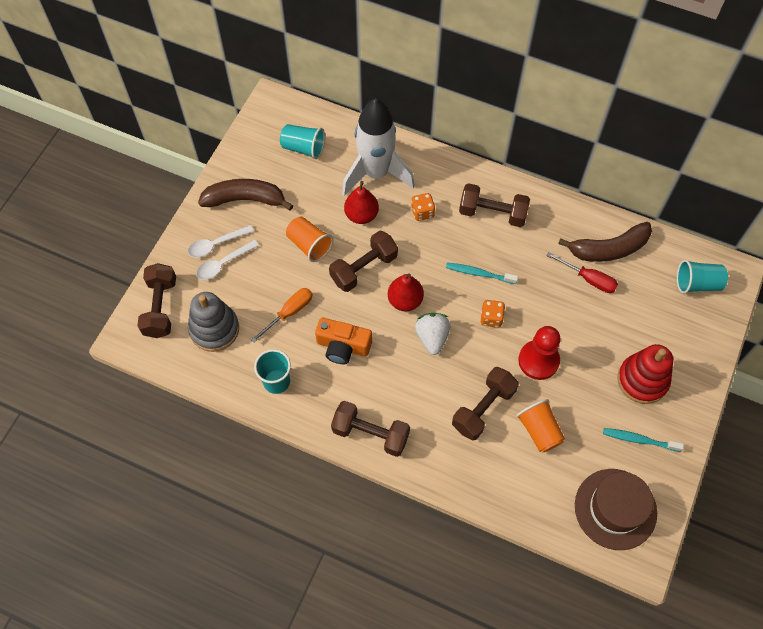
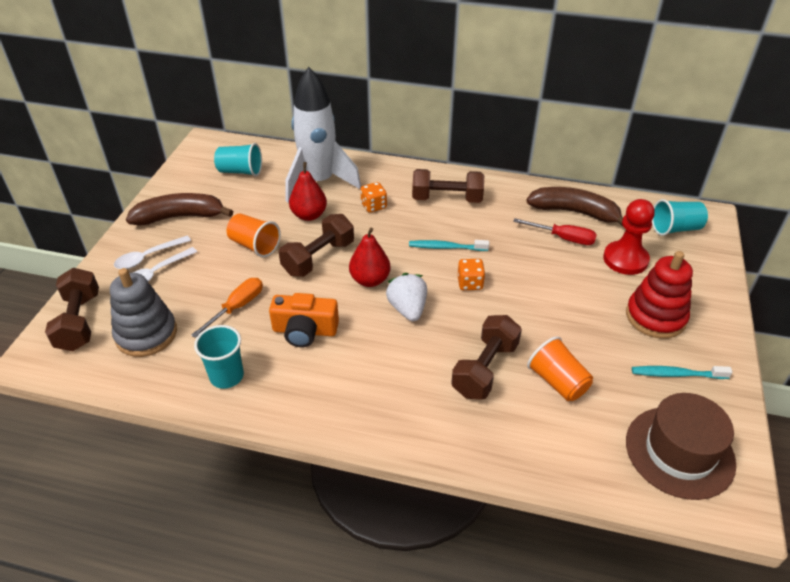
camera: 10 degrees left, 20 degrees down
brown dumbbell [331,401,410,457] -> none
red pawn [518,326,561,380] -> red pawn moved to [603,199,655,275]
brown banana [558,222,652,262] -> brown banana turned 135 degrees counterclockwise [526,187,623,226]

